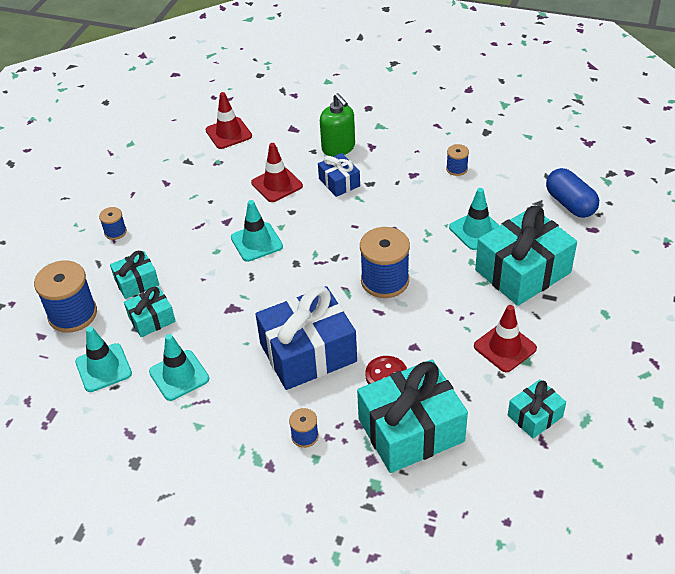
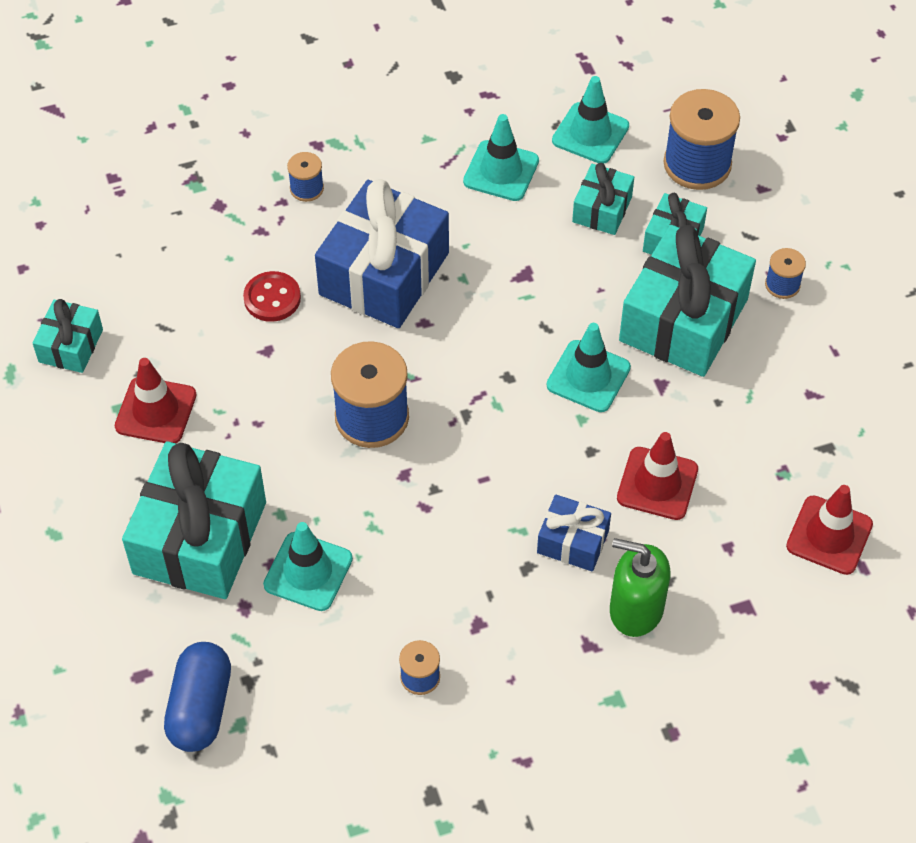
camera: 140 degrees right, 10 degrees up
turquoise gift [357,360,468,473] -> turquoise gift moved to [619,225,756,377]
blue capsule [546,168,599,218] -> blue capsule turned 75 degrees clockwise [164,642,231,752]

